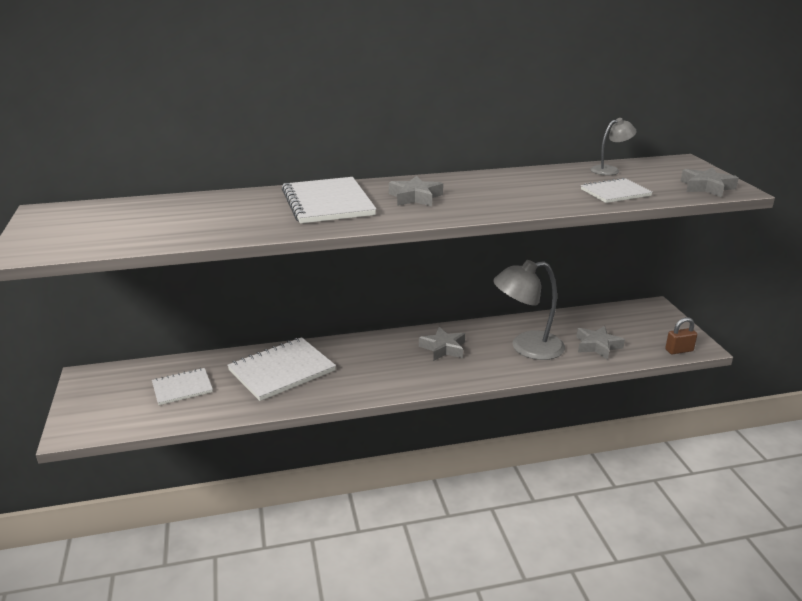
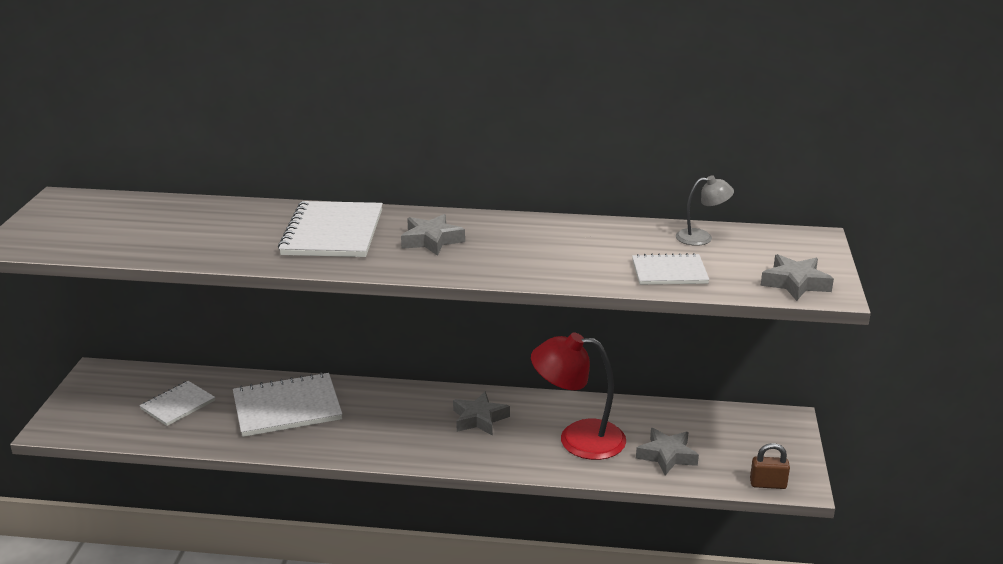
camera: 20 degrees right, 0 degrees up
white notebook [152,368,213,405] -> white notebook turned 45 degrees counterclockwise [139,381,215,426]
grey lamp [493,260,565,360] -> red lamp [531,333,626,460]

